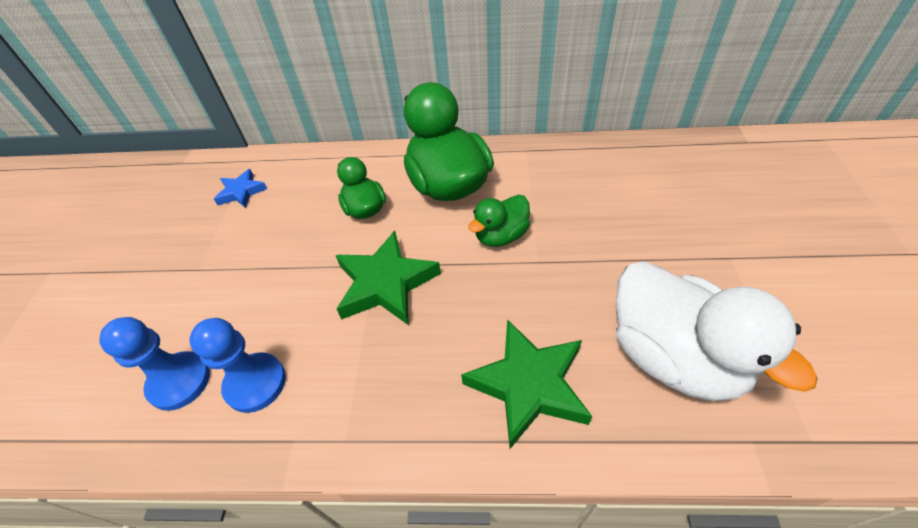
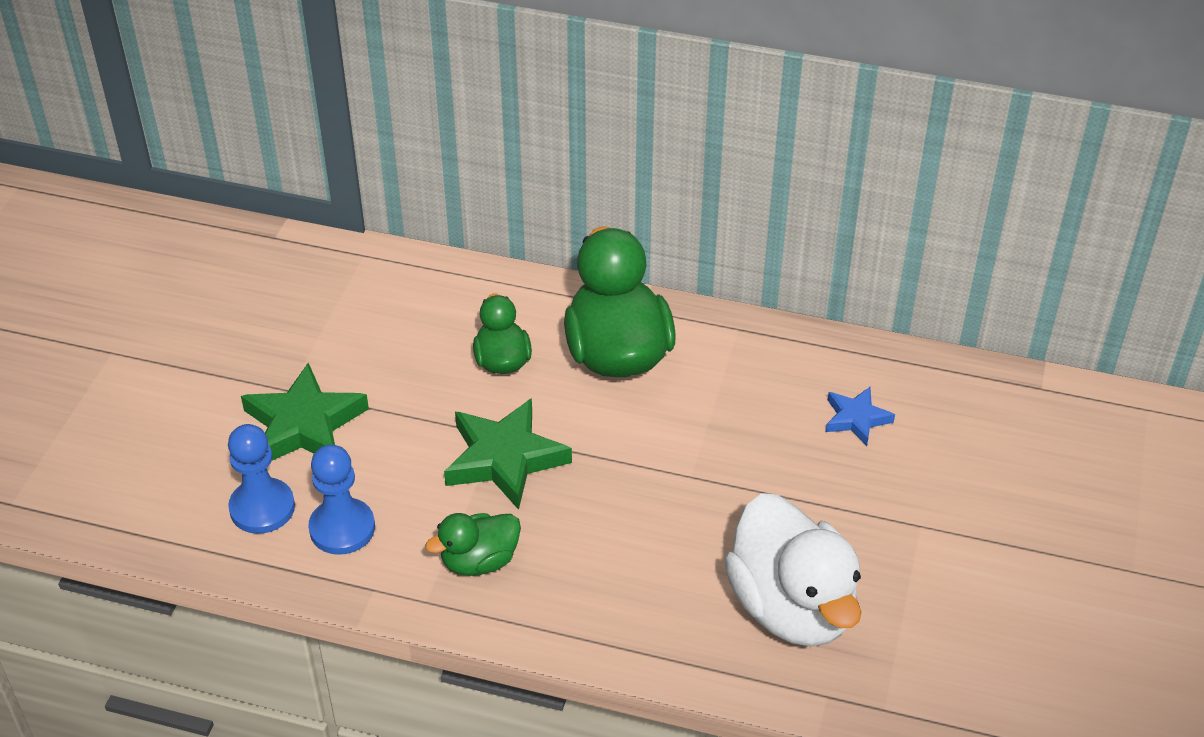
camera: 10 degrees right, 5 degrees down
blue star [214,169,267,208] -> blue star moved to [826,387,895,446]
green star [461,319,592,449] -> green star moved to [241,363,369,460]
green duck [468,195,530,247] -> green duck moved to [425,513,521,576]

